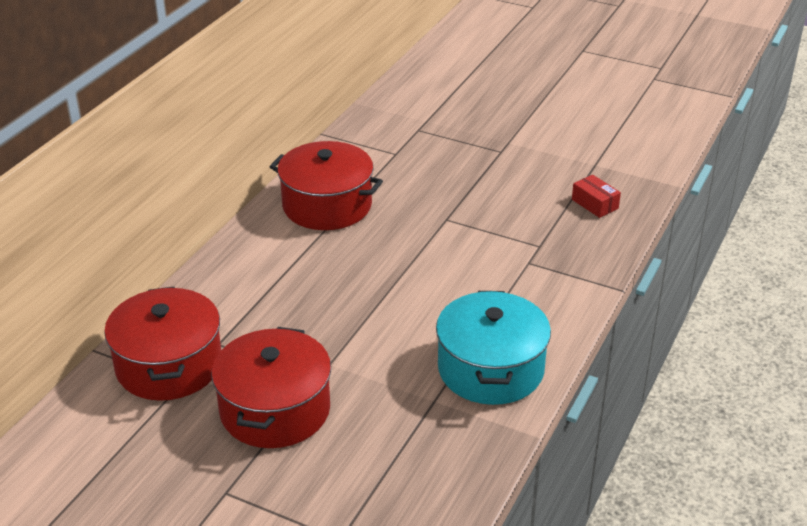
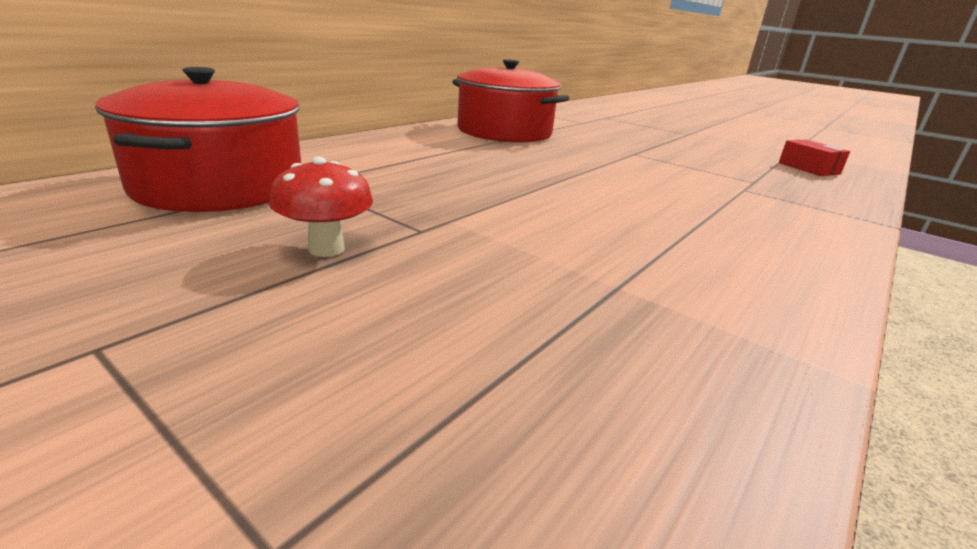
camera: 10 degrees right, 10 degrees down
red pot [211,327,331,448] -> red mushroom [269,157,373,257]
turquoise pot [436,291,551,405] -> none

